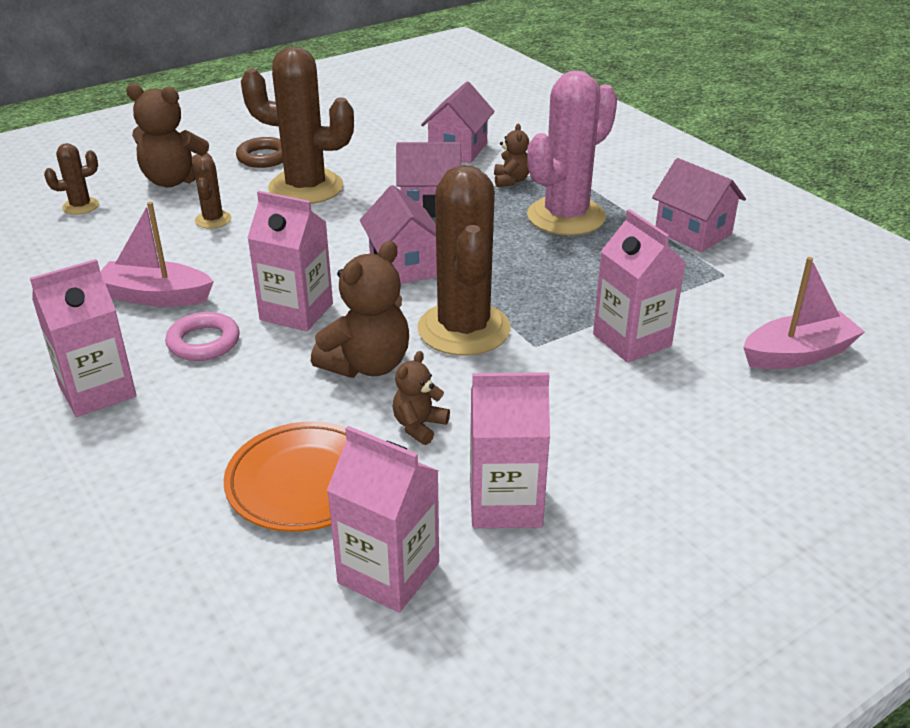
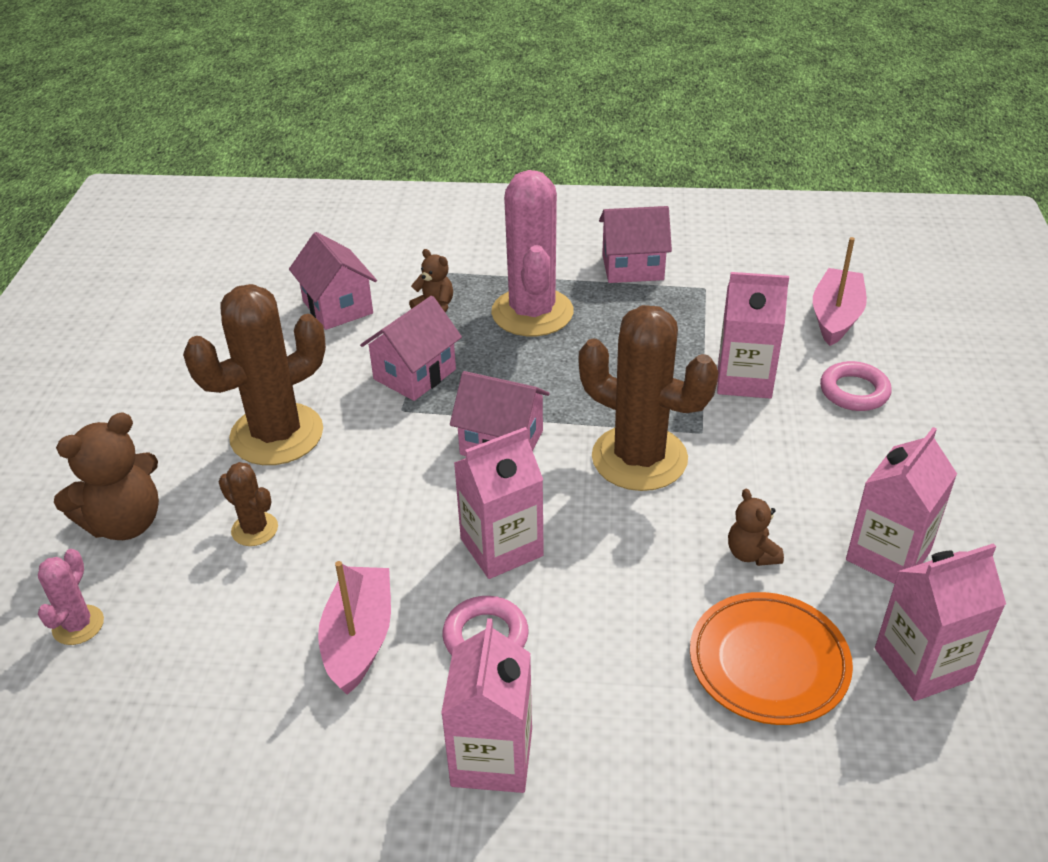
camera: 50 degrees left, 5 degrees up
brown cactus [44,143,99,215] -> pink cactus [38,549,104,645]
pink boat [100,202,214,307] -> pink boat turned 135 degrees clockwise [318,561,391,695]
brown ring [236,137,283,168] -> none
brown teddy bear [311,241,409,378] -> none
none -> pink ring [820,361,892,411]

